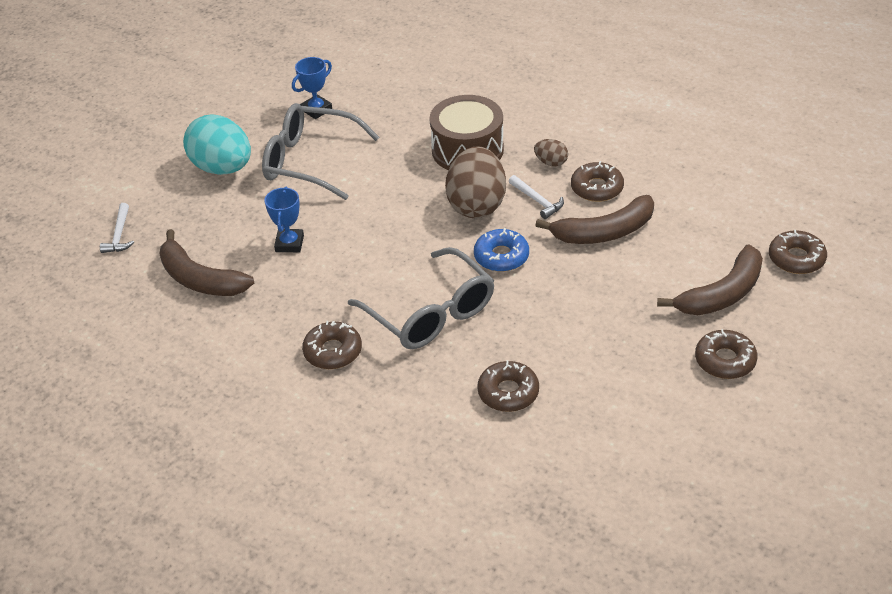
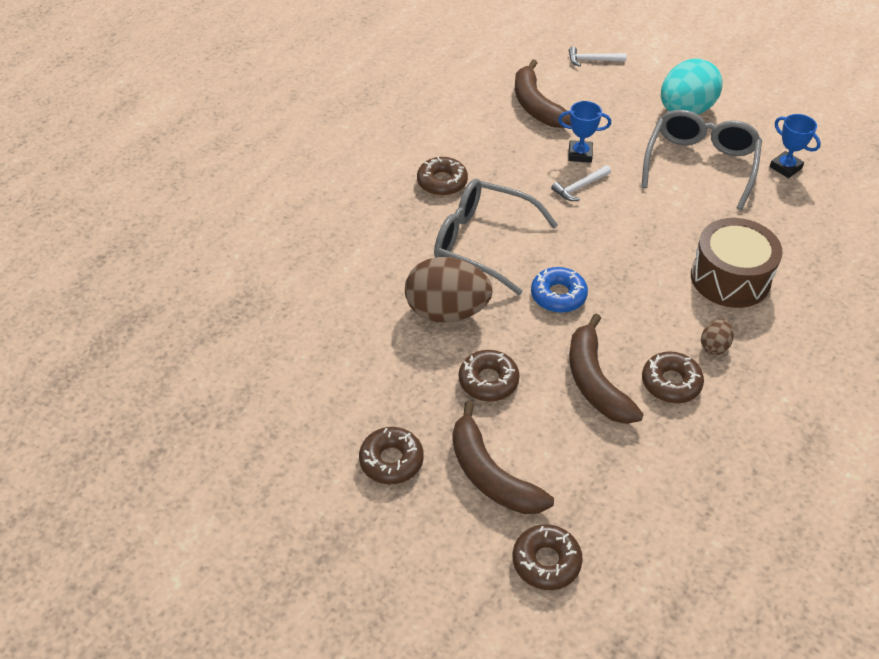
camera: 90 degrees right, 5 degrees up
brown banana [159,229,254,296] -> brown banana turned 60 degrees counterclockwise [515,59,571,128]
grey glasses [348,247,494,349] -> grey glasses turned 60 degrees clockwise [434,179,558,295]
brown egg [445,146,506,218] -> brown egg moved to [405,257,493,323]
brown donut [477,360,539,412] -> brown donut moved to [459,350,520,401]
white hammer [509,175,564,219] -> white hammer moved to [551,165,611,201]

